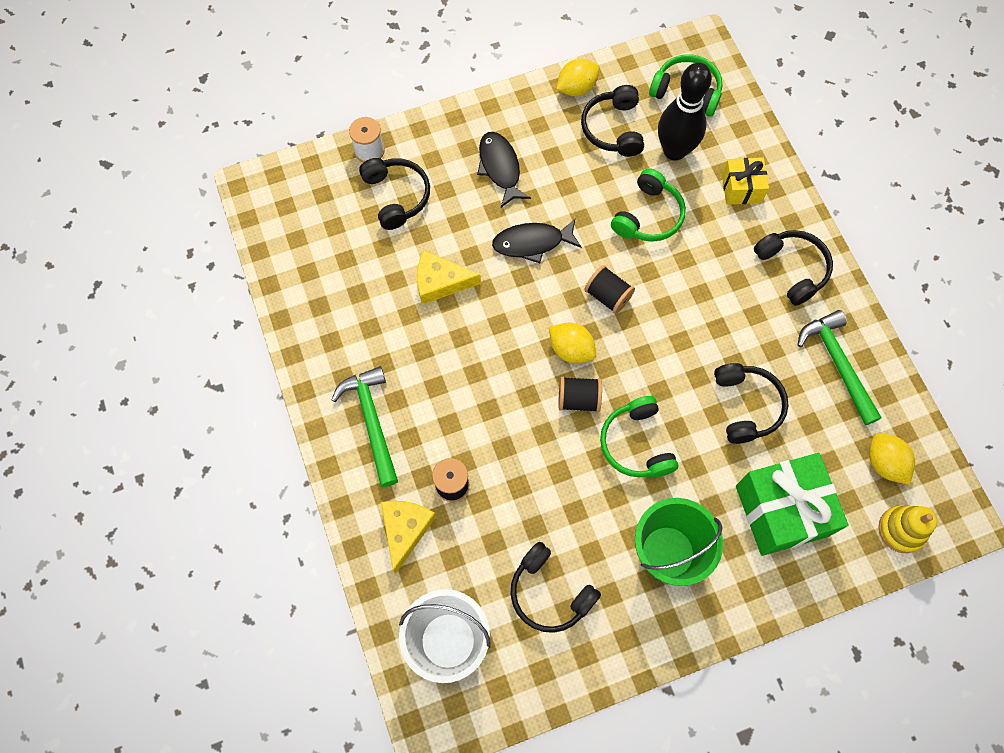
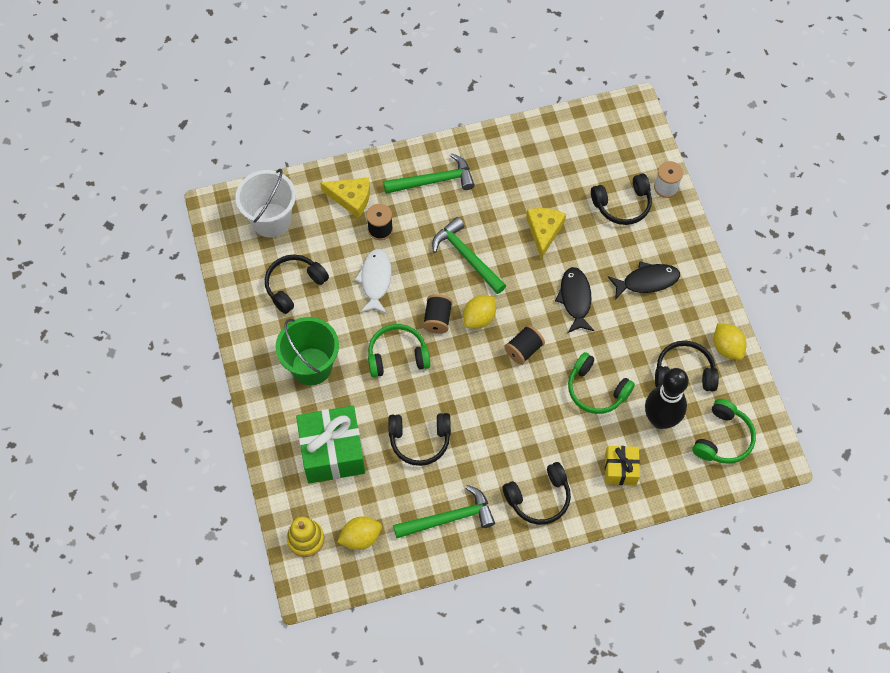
camera: 95 degrees right, 5 degrees down
none -> white fish [354,249,391,314]
none -> green hammer [432,217,506,294]

